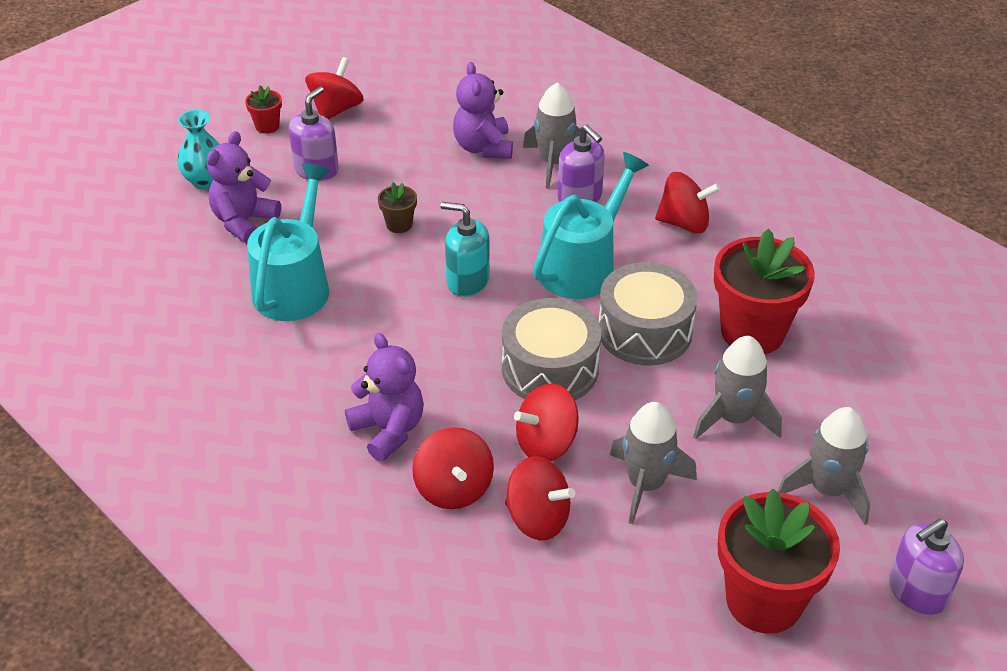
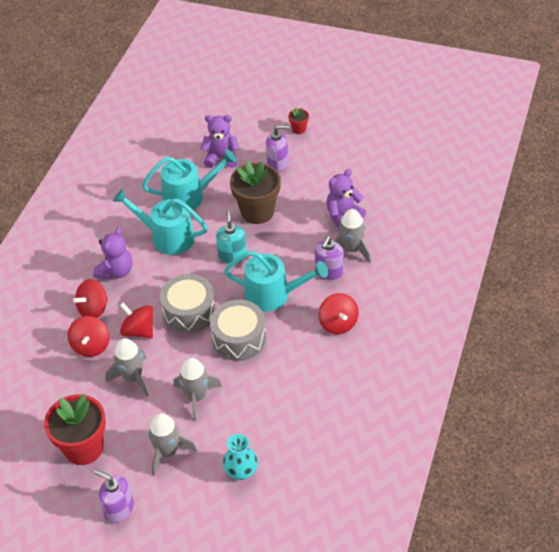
camera: 65 degrees right, 5 degrees up
turquoise vase [177,110,219,190] -> turquoise vase moved to [223,434,258,480]
red spinning top [305,57,364,120] -> none
brown flower pot [378,182,417,233] -> brown flower pot [230,161,281,224], size x2.26
red flower pot [714,229,815,354] -> none
none -> turquoise watering can [113,189,208,255]

